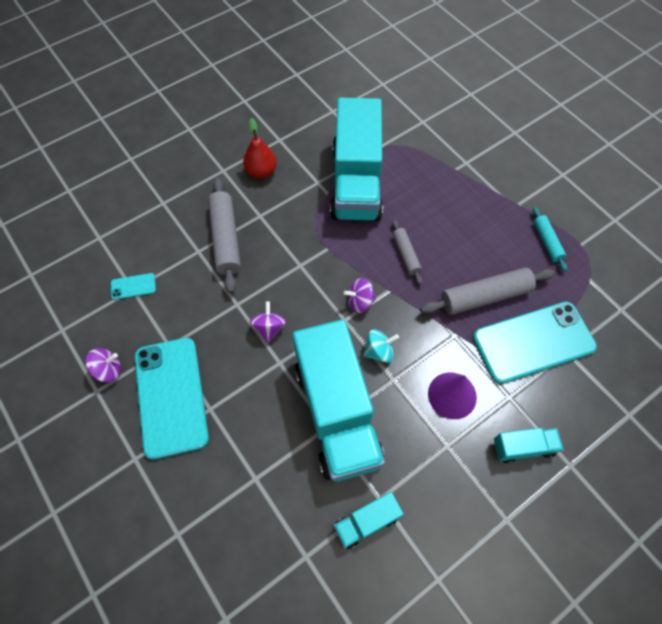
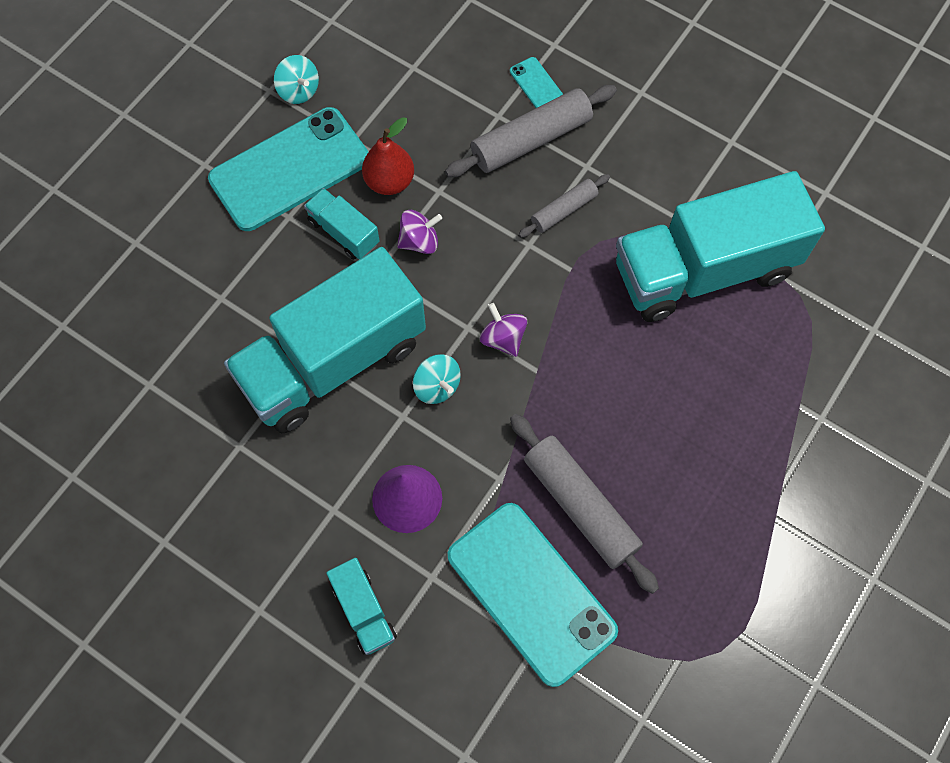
camera: 70 degrees right, 5 degrees up
purple spinning top [85,348,121,382] -> turquoise spinning top [274,55,319,104]
turquoise phone [111,273,156,300] -> turquoise phone moved to [510,57,563,108]
red pear [243,118,277,179] -> red pear moved to [362,117,414,195]
turquoise truck [334,492,404,549] -> turquoise truck moved to [304,188,380,260]
grey rolling pin [392,220,423,285] -> grey rolling pin moved to [519,174,610,238]
turquoise rolling pin [533,207,567,271] -> none

